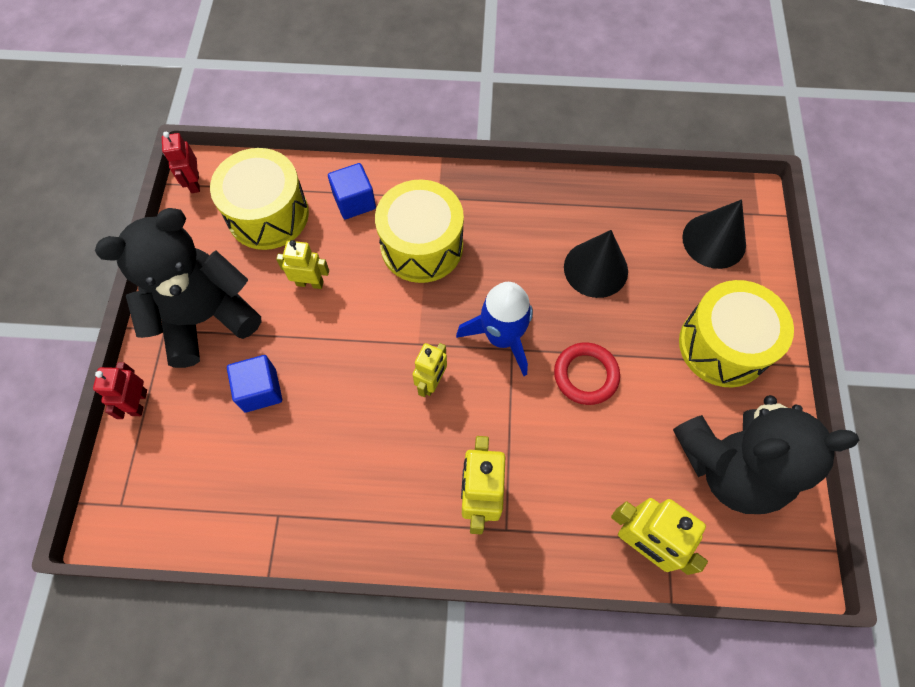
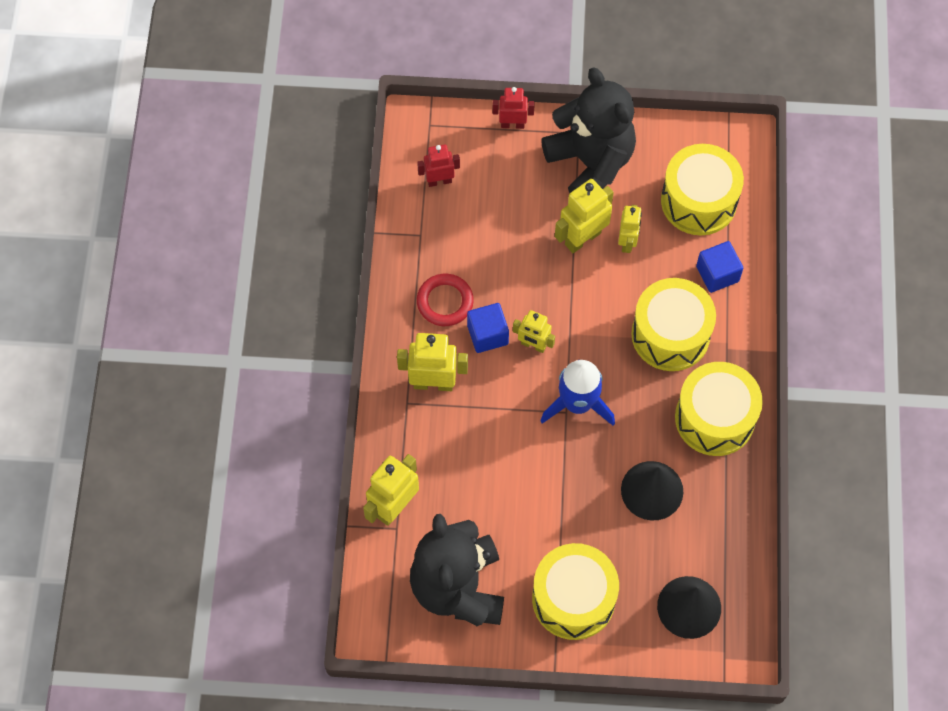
camera: 90 degrees right, 0 degrees up
red robot [162,132,200,193] -> red robot moved to [417,144,460,187]
blue cube [227,355,282,412] -> blue cube moved to [467,303,509,353]
red ring [554,342,620,405] -> red ring moved to [417,274,474,326]
none -> yellow robot [555,179,614,253]
none -> yellow drum [675,362,763,456]

